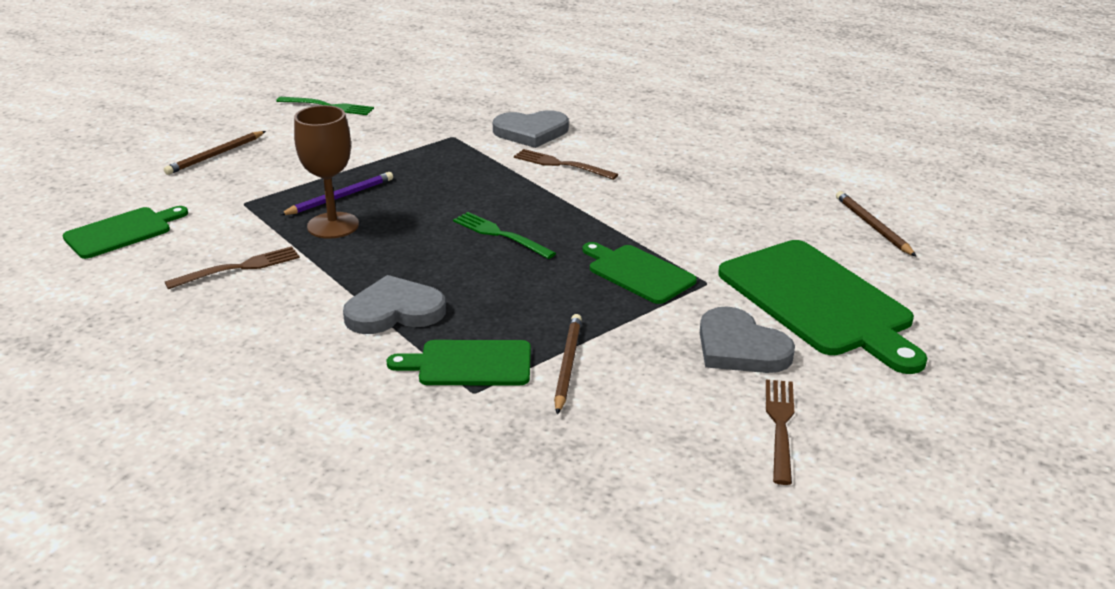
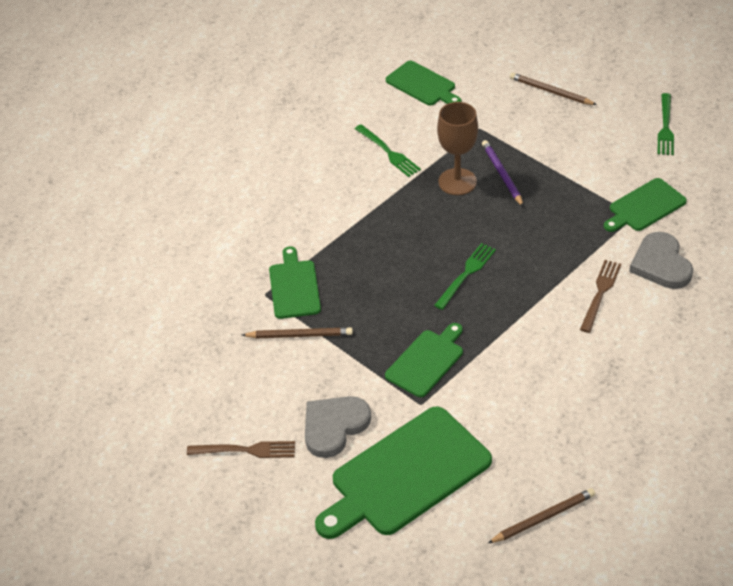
camera: 85 degrees right, 15 degrees up
brown fork [165,246,300,289] -> green fork [355,124,421,177]
purple pencil [280,172,393,215] -> purple pencil turned 150 degrees counterclockwise [482,140,524,207]
grey heart [343,275,446,334] -> none
none -> green cutting board [604,178,687,232]

